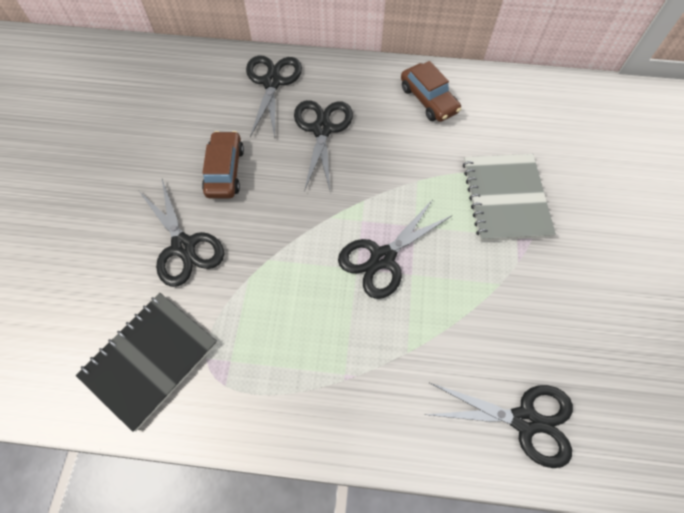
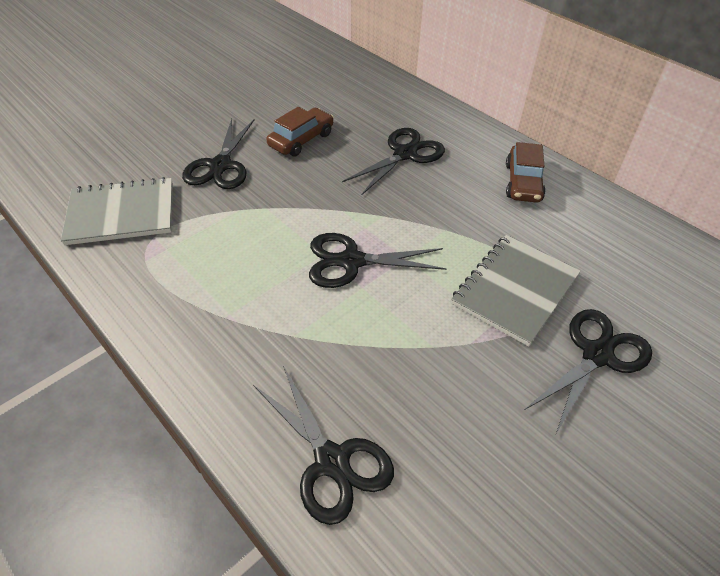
camera: 40 degrees right, 15 degrees down
black notebook [76,293,217,432] -> grey notebook [61,177,173,245]
black scissors [246,56,302,137] -> black scissors moved to [525,309,652,433]

